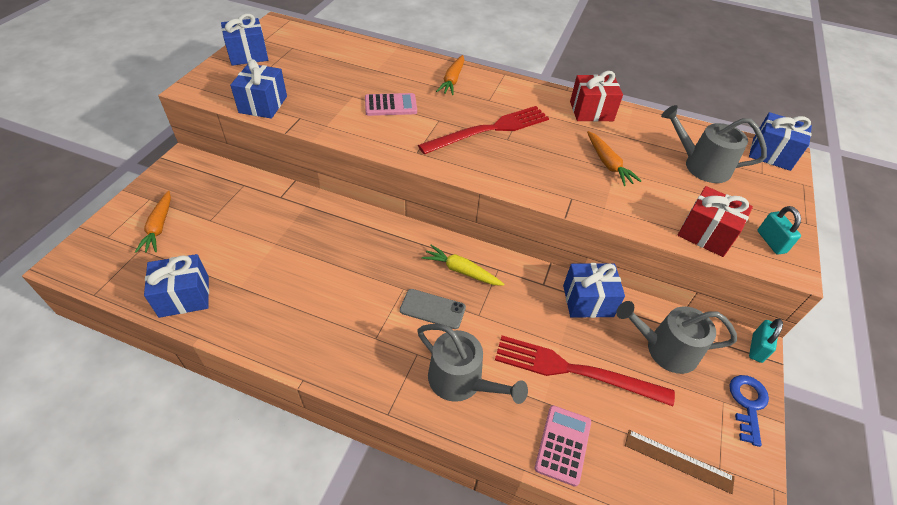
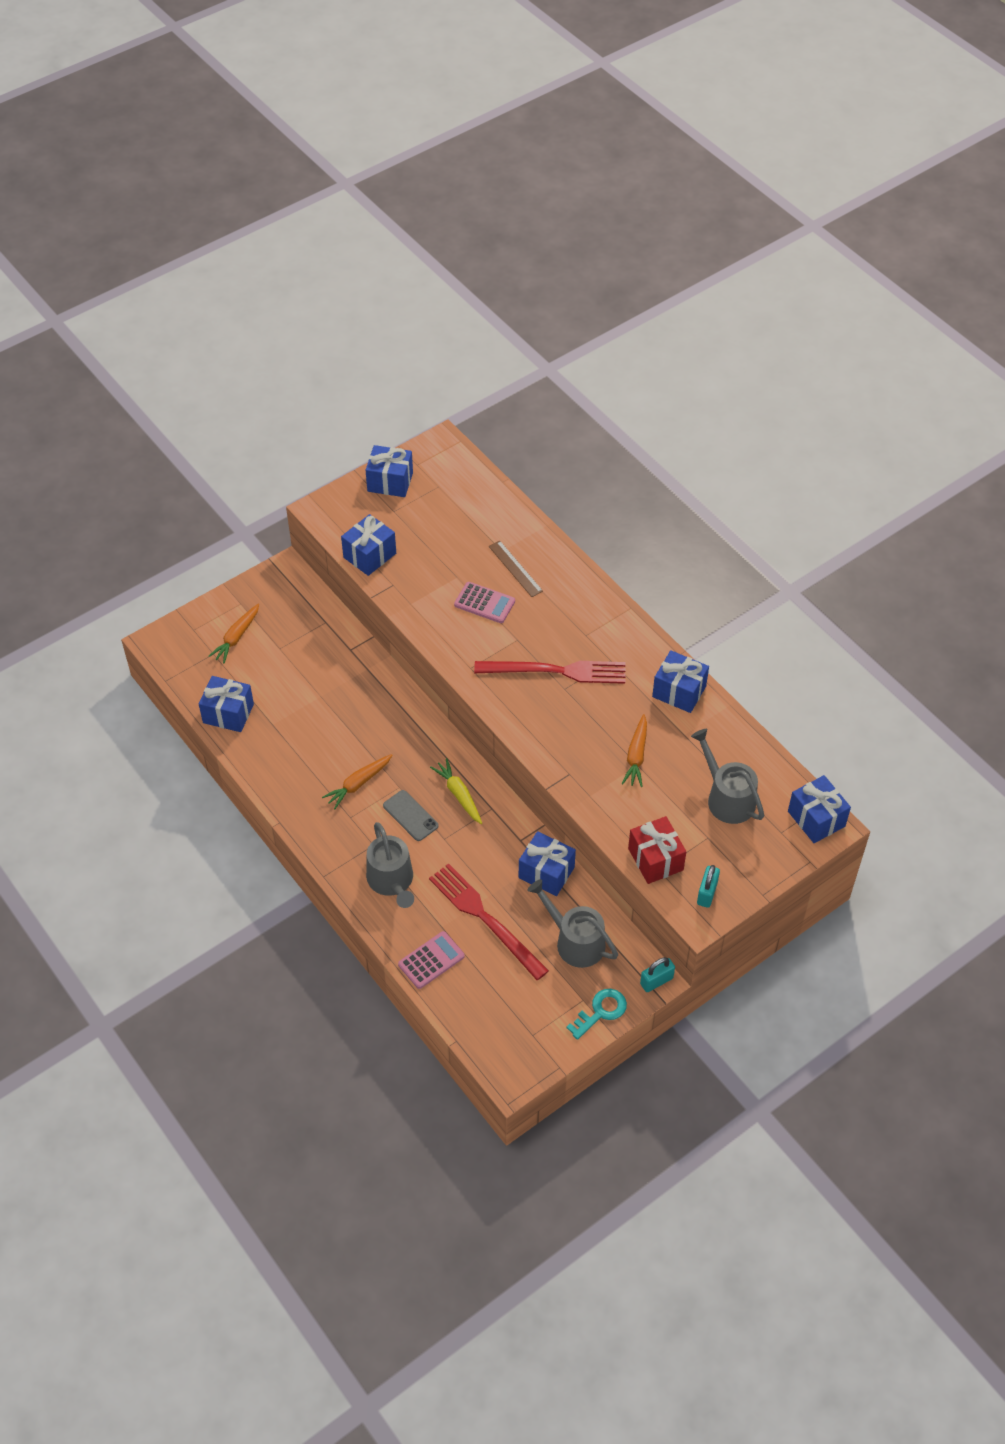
camera: 35 degrees right, 5 degrees up
orange carrot [436,55,464,95] -> orange carrot moved to [322,754,392,809]
red gift [570,71,623,122] -> blue gift [652,650,709,713]
brown ruler [625,430,735,494] -> brown ruler moved to [489,541,543,597]
blue key [729,375,769,447] -> turquoise key [567,989,627,1040]

